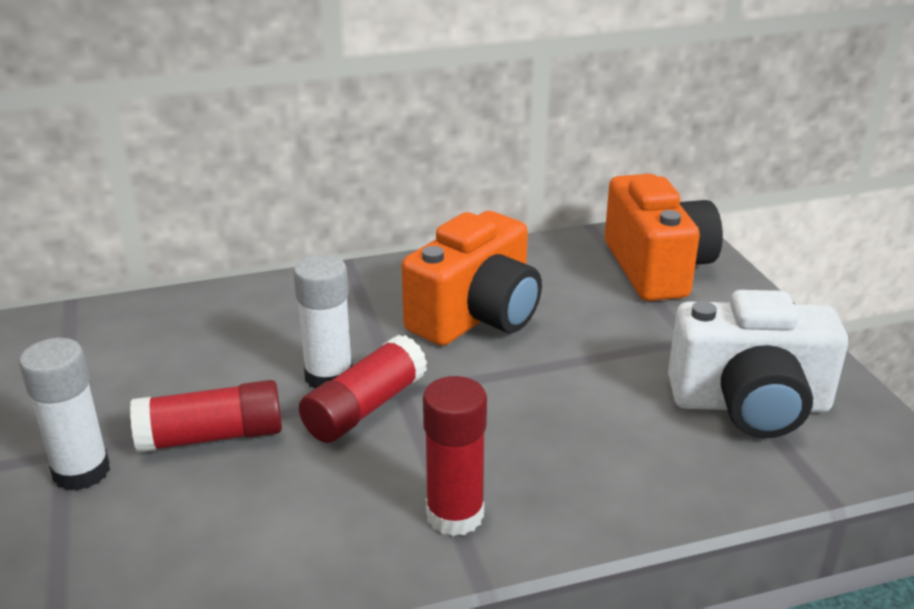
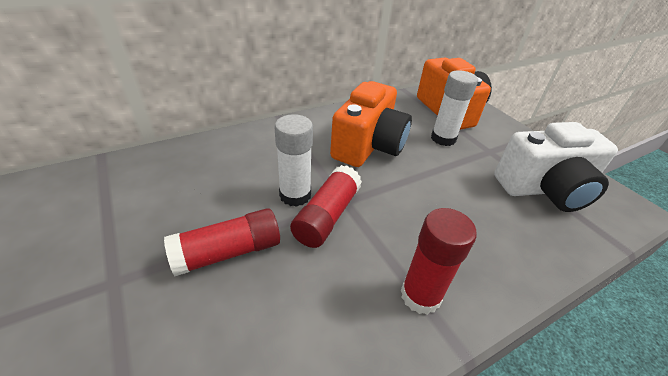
camera: 15 degrees left, 10 degrees up
white glue stick [19,338,110,491] -> white glue stick moved to [431,70,478,146]

